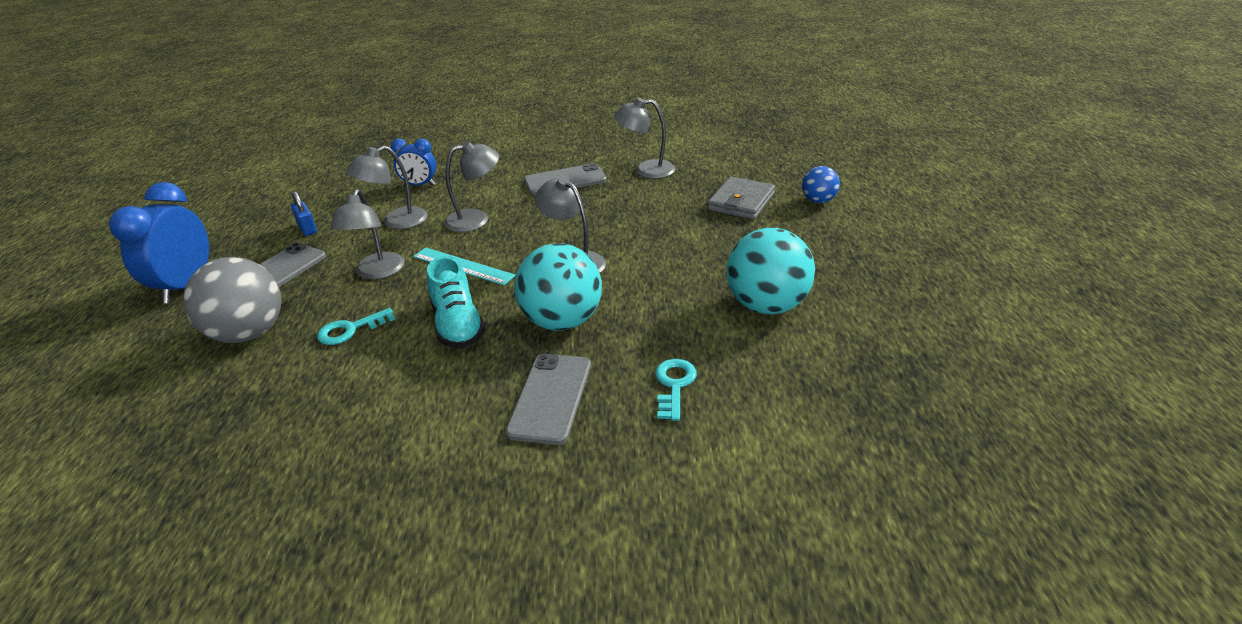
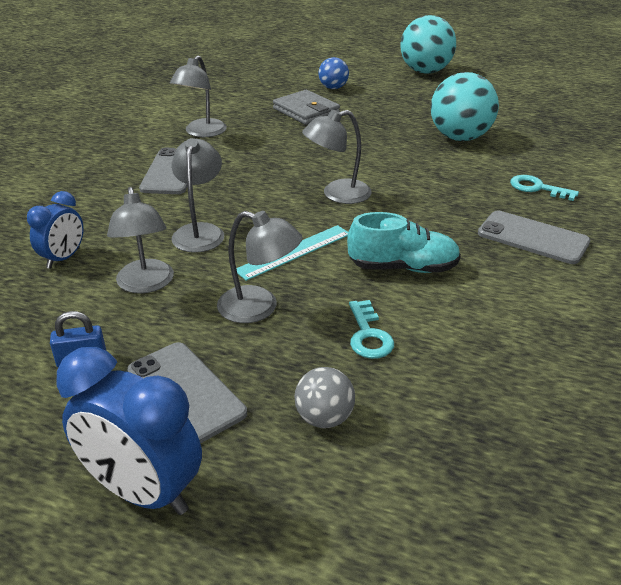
camera: 70 degrees left, 0 degrees up
grey ball [183,257,282,343] -> grey ball [294,367,355,428], size x0.53
turquoise ball [514,243,602,331] -> turquoise ball moved to [400,15,456,74]

